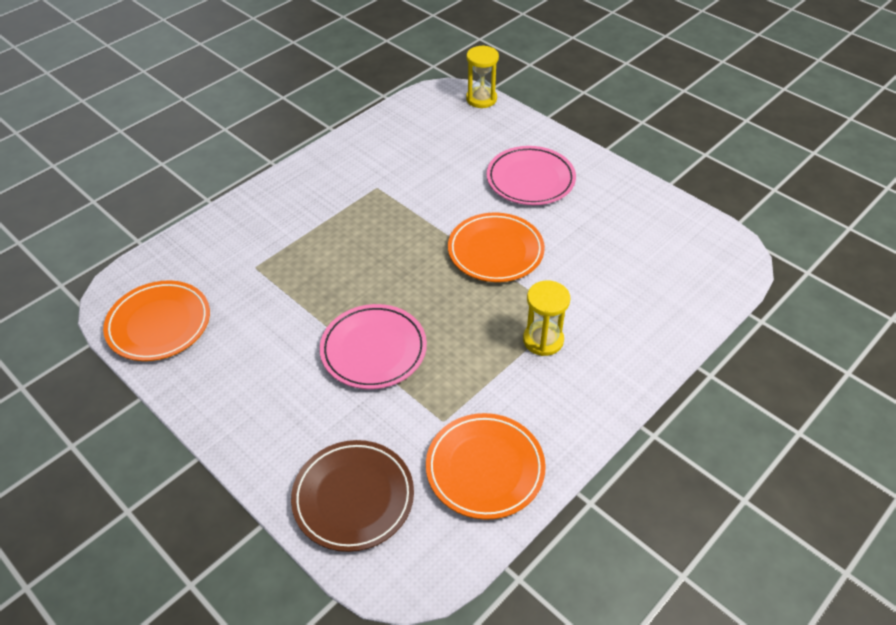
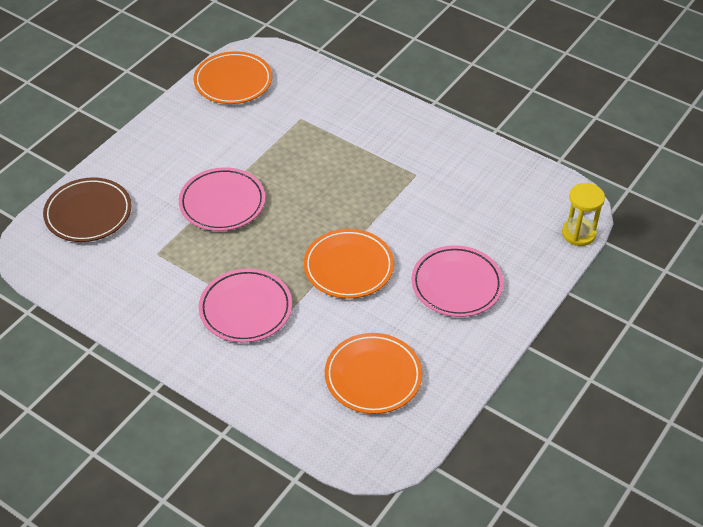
camera: 80 degrees right, 0 degrees up
orange plate [426,413,546,520] -> orange plate moved to [325,333,422,414]
yellow hourglass [523,281,570,356] -> pink plate [199,269,292,343]

